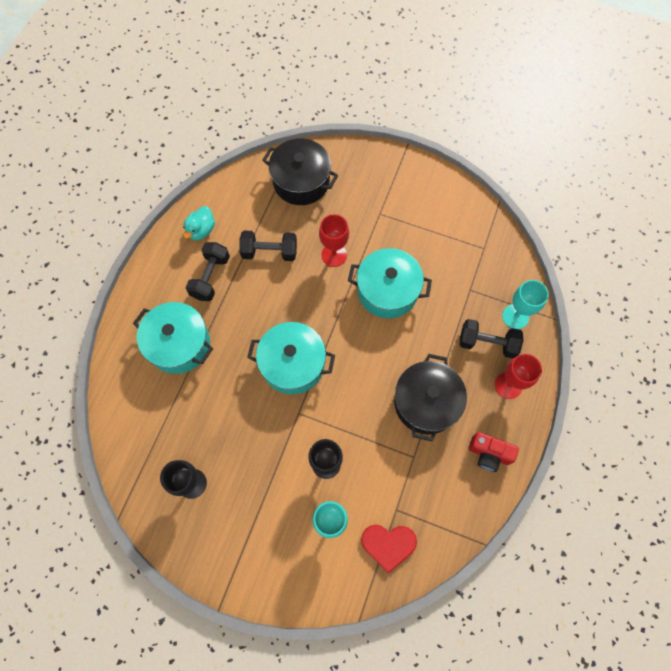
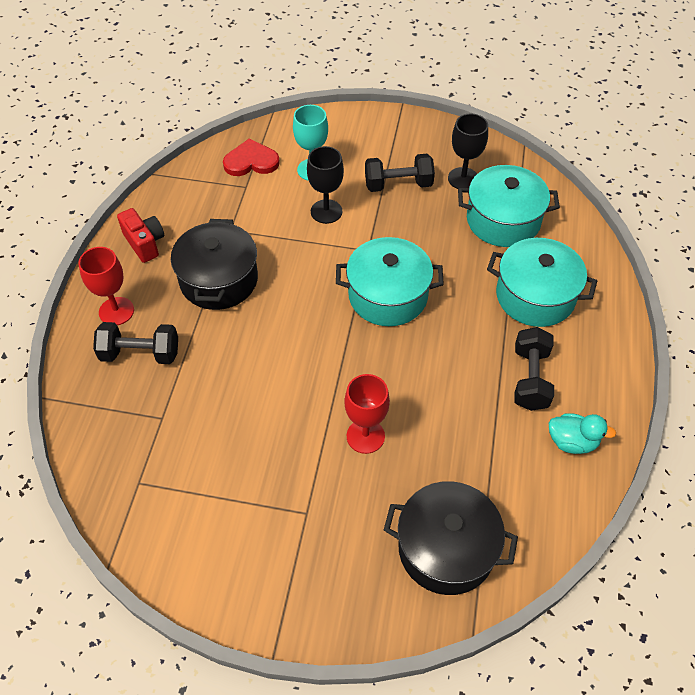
camera: 170 degrees right, 15 degrees down
turquoise duck [183,206,215,240] -> turquoise duck turned 90 degrees clockwise [549,413,616,454]
black dumbbell [239,231,297,261] -> black dumbbell moved to [365,154,435,192]
turquoise pot [348,248,432,318] -> turquoise pot moved to [458,165,560,247]
red camera [469,432,519,472] -> red camera turned 45 degrees clockwise [117,208,164,263]
turquoise goblet [502,280,549,329] -> none

